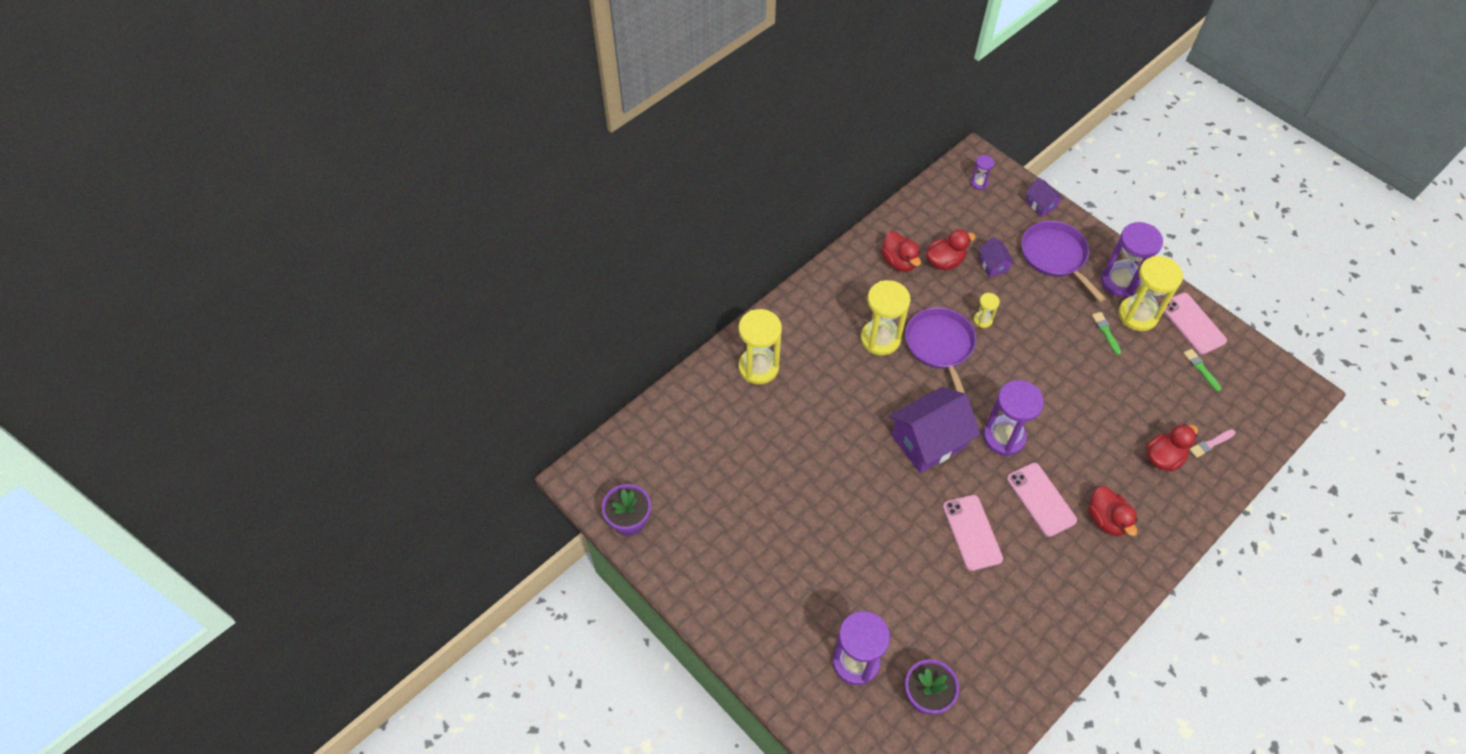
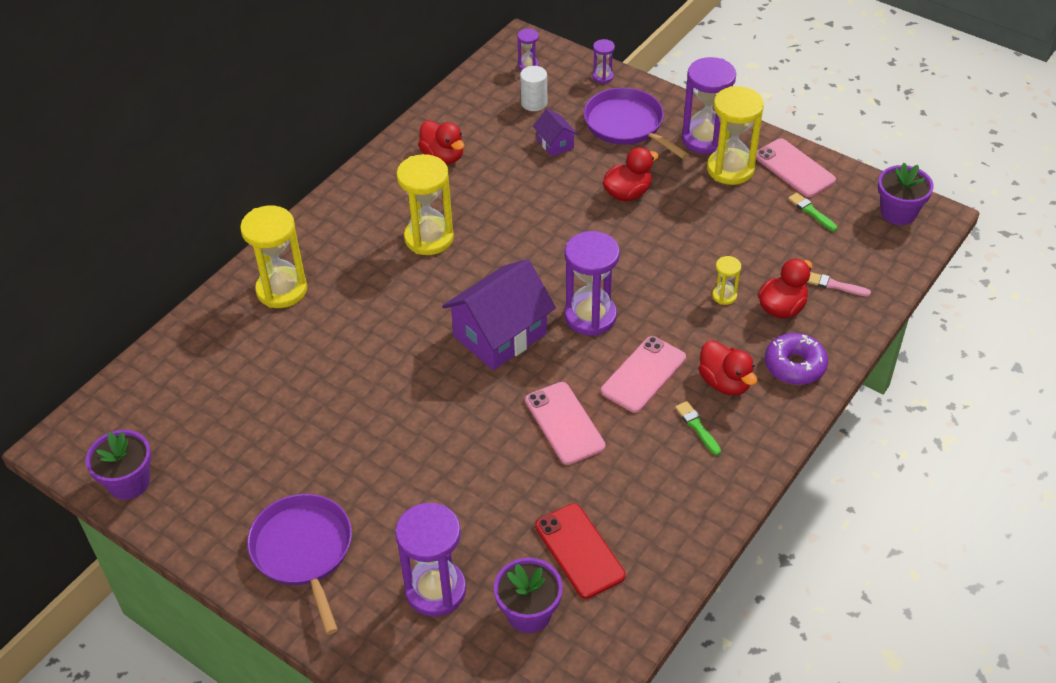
camera: 10 degrees left, 10 degrees down
purple pan [905,307,976,393] -> purple pan moved to [247,494,352,635]
red duck [926,229,975,270] -> red duck moved to [603,147,659,202]
yellow hourglass [974,293,1000,328] -> yellow hourglass moved to [712,256,741,305]
pink phone [1007,463,1077,537] -> pink phone turned 75 degrees clockwise [601,336,686,413]
purple house [1025,178,1064,217] -> purple hourglass [593,39,615,84]
green brush [1092,312,1121,355] -> green brush moved to [675,401,721,455]
pink brush [1189,429,1236,458] -> pink brush turned 60 degrees clockwise [807,272,871,296]
none -> white cylinder [520,66,547,111]
none -> red phone [535,503,626,599]
none -> purple donut [765,333,828,385]
none -> purple flower pot [878,163,934,225]

